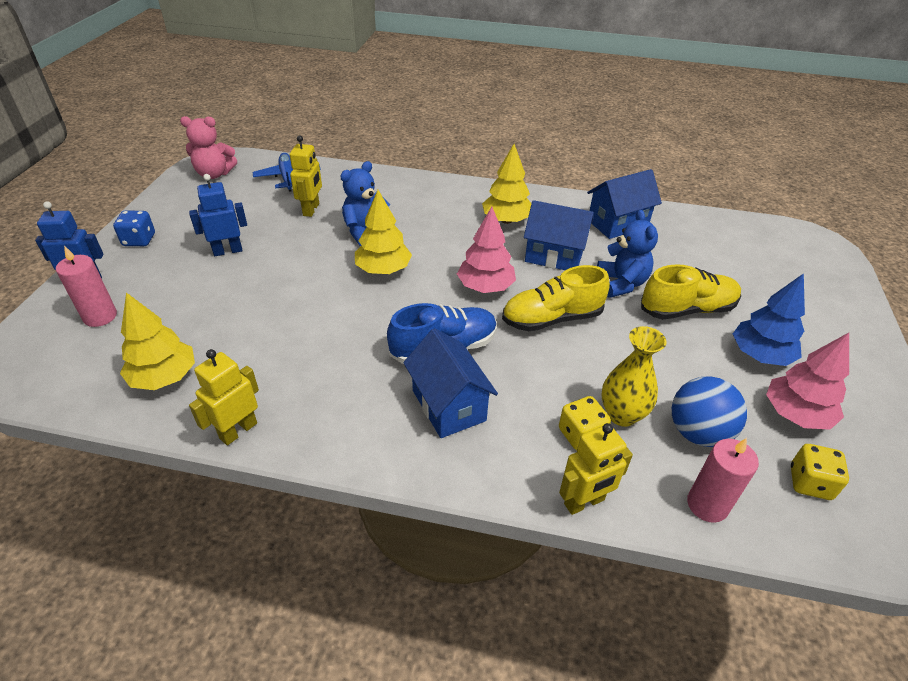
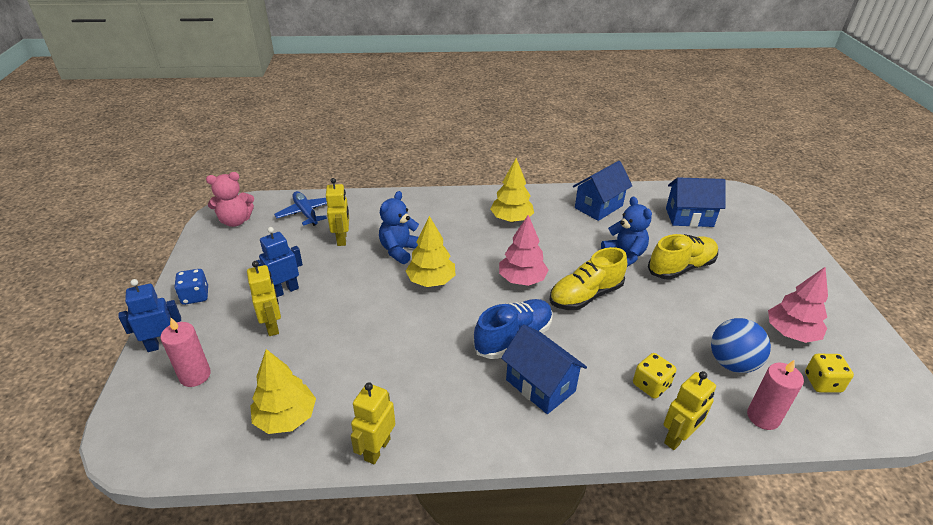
camera: 15 degrees left, 5 degrees down
blue house [524,200,594,270] -> blue house moved to [666,177,726,227]
yellow vase [601,326,667,427] -> none
blue tree [733,273,805,366] -> none
none -> yellow robot [247,261,281,336]

